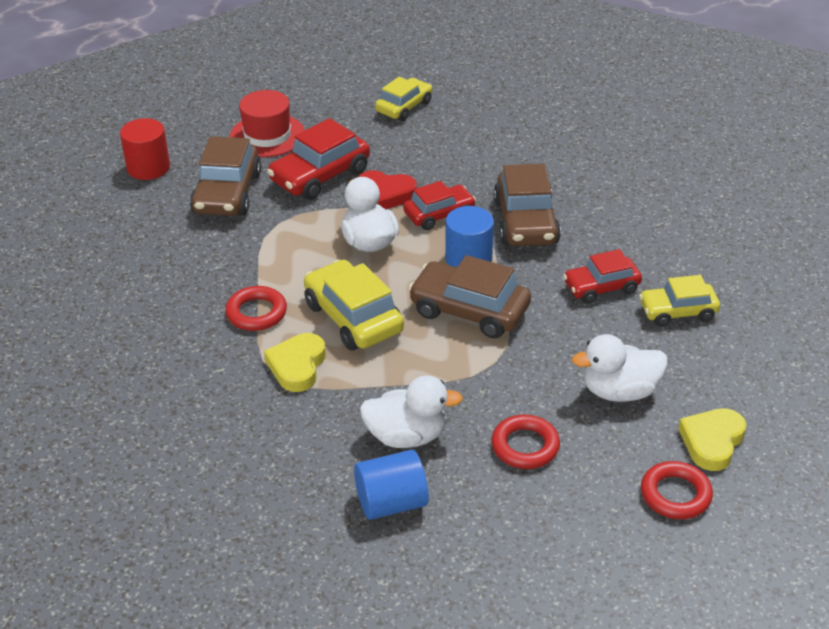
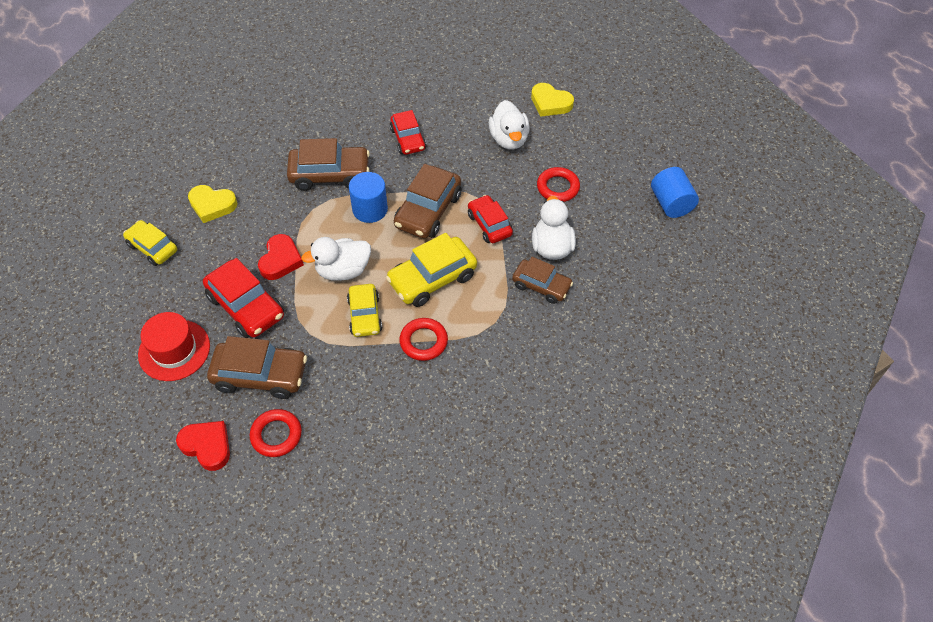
camera: 90 degrees left, 15 degrees up
red cylinder [120,118,170,180] -> red heart [176,421,230,471]
yellow heart [264,333,326,392] -> yellow heart moved to [188,185,238,223]
blue cylinder [354,450,429,520] -> blue cylinder moved to [651,167,699,218]
red car [403,181,476,230] -> red car moved to [468,195,513,243]
yellow car [639,275,720,327] -> yellow car moved to [347,284,382,337]
red ring [641,461,713,519] -> red ring moved to [250,409,302,457]
none -> brown car [512,257,573,304]

